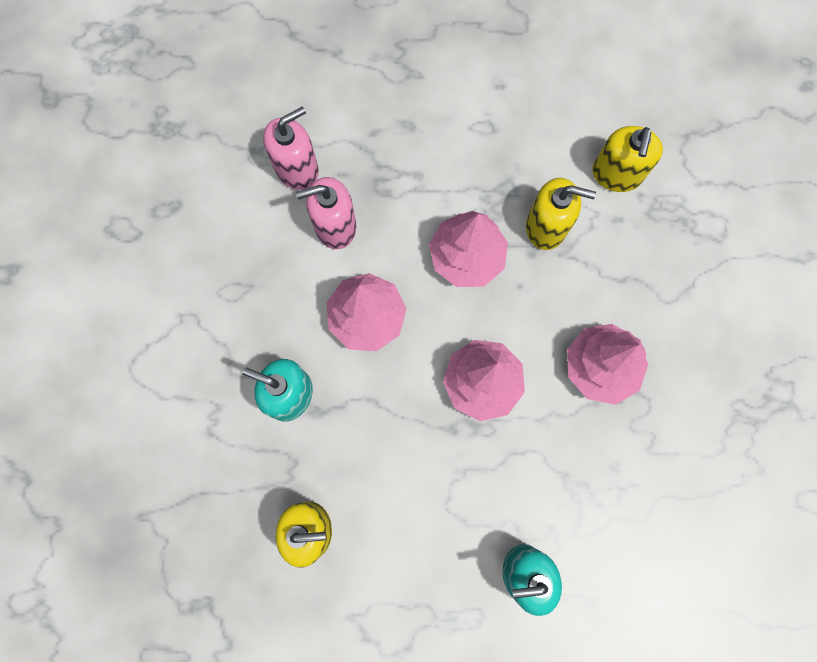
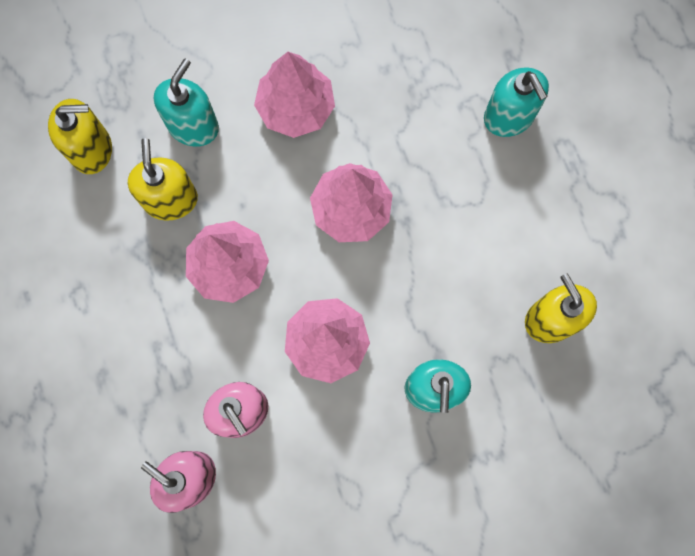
camera: 110 degrees left, 0 degrees up
none -> turquoise soap dispenser [154,59,219,147]

